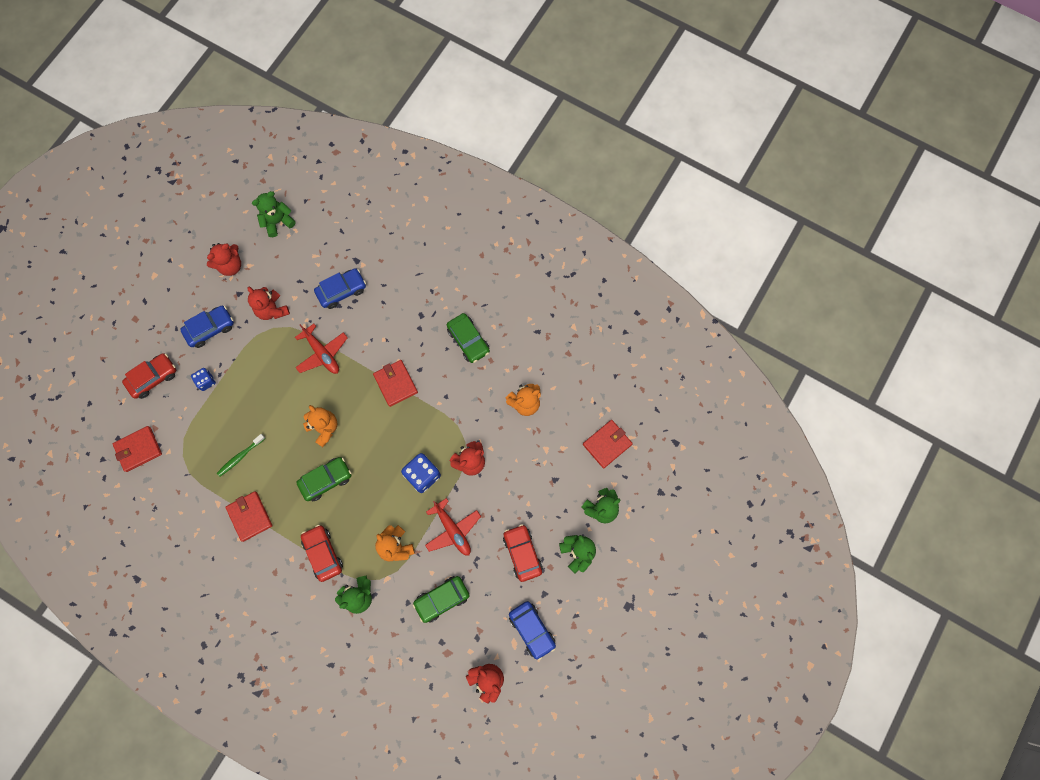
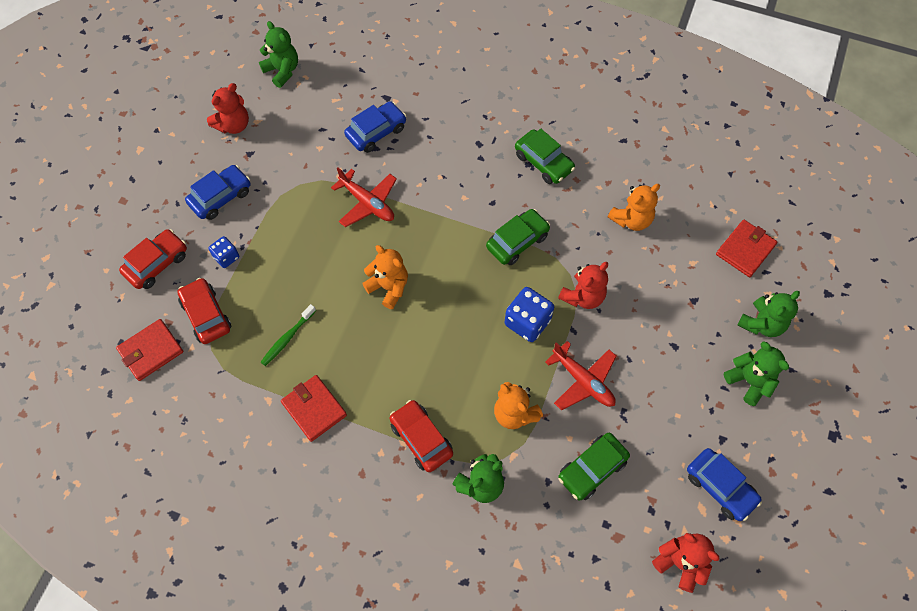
camera: 10 degrees left, 10 degrees down
red teddy bear [247,287,290,320] -> none
green teddy bear [252,191,296,237] -> green teddy bear turned 90 degrees clockwise [259,21,298,88]
green car [297,457,352,501] -> green car moved to [486,209,550,265]
red wallet [373,360,418,407] -> none
red car [503,524,543,582] -> red car moved to [177,278,231,344]

